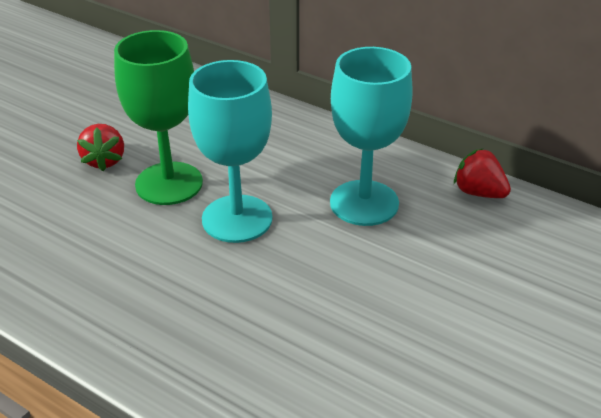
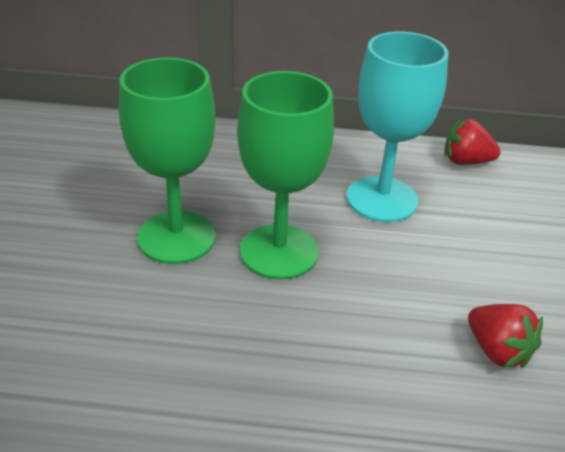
camera: 30 degrees left, 0 degrees up
red strawberry [77,124,124,171] -> red strawberry moved to [468,304,543,368]
turquoise goblet [188,60,273,243] -> green goblet [237,71,334,280]

